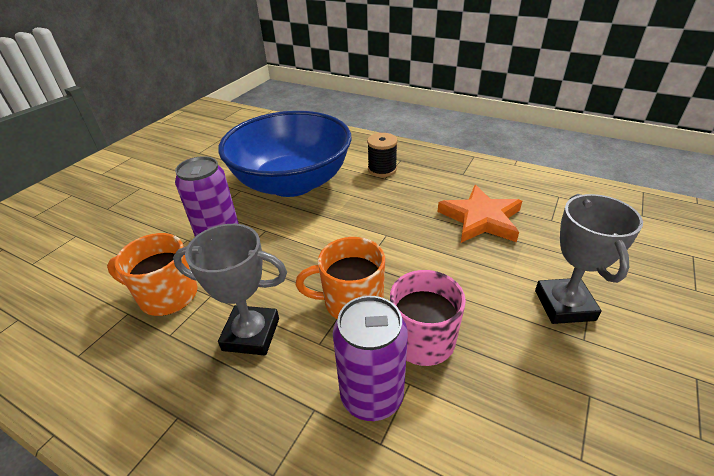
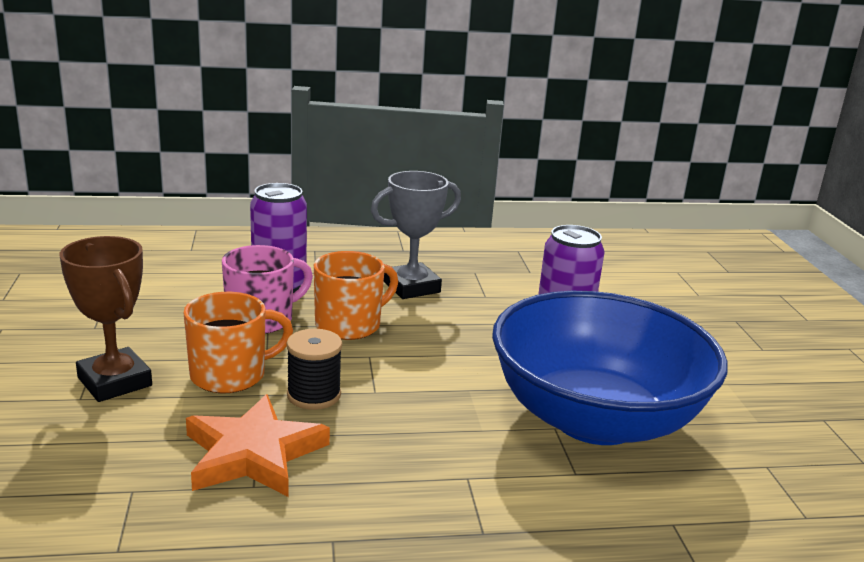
camera: 140 degrees right, 15 degrees down
orange mug [107,233,197,316] -> orange mug moved to [183,292,293,393]
black spool [367,133,398,177] -> black spool moved to [287,329,342,410]
grey trophy [535,194,643,324] -> brown trophy [60,236,152,402]

